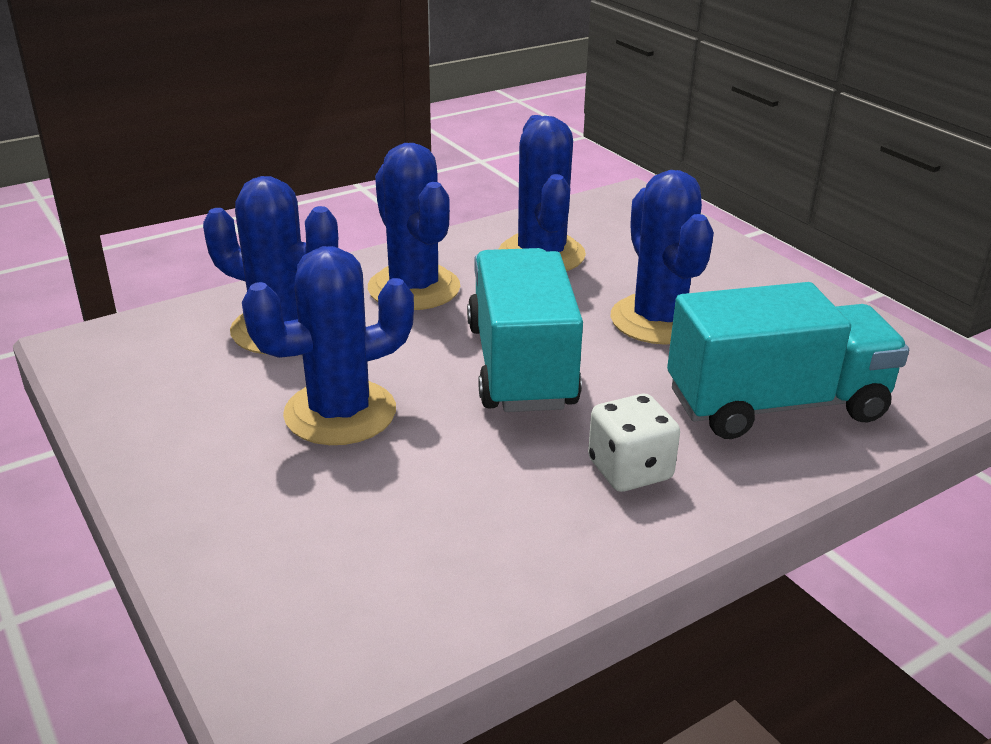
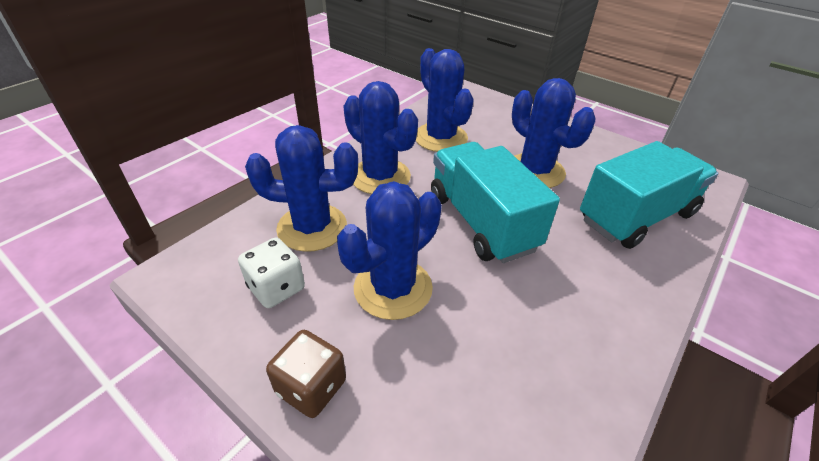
camera: 20 degrees left, 10 degrees up
white dice [588,394,680,492] -> white dice moved to [238,237,305,308]
none -> brown dice [266,330,346,418]

